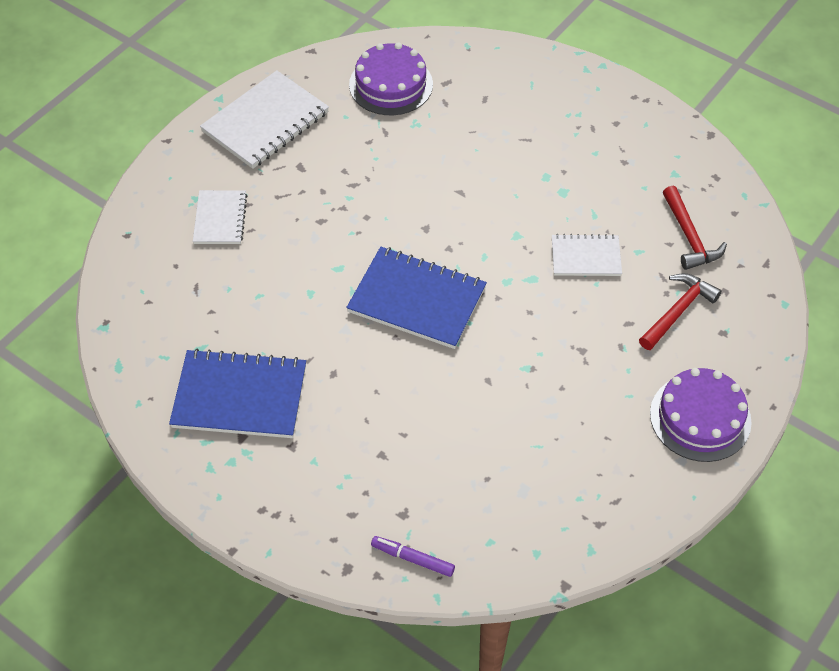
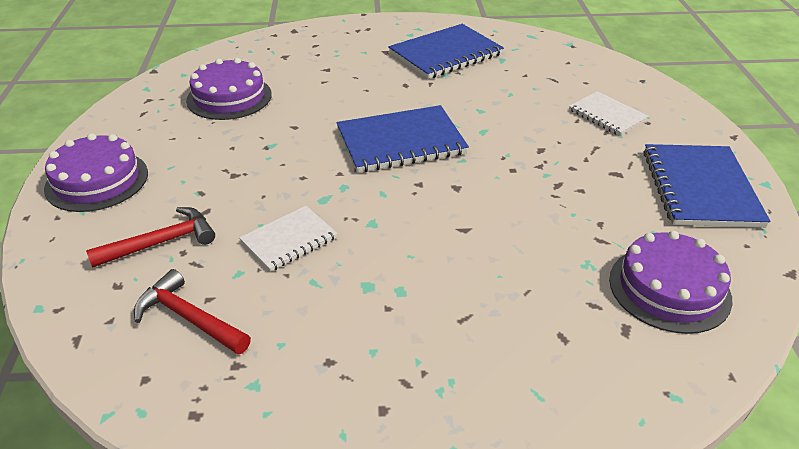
camera: 140 degrees right, 15 degrees down
white notebook [200,70,329,169] -> blue notebook [643,144,771,228]
purple marker [371,536,455,577] -> none
red hammer [639,273,722,350] -> red hammer turned 120 degrees counterclockwise [86,207,215,268]
none -> purple cake [186,58,272,120]

